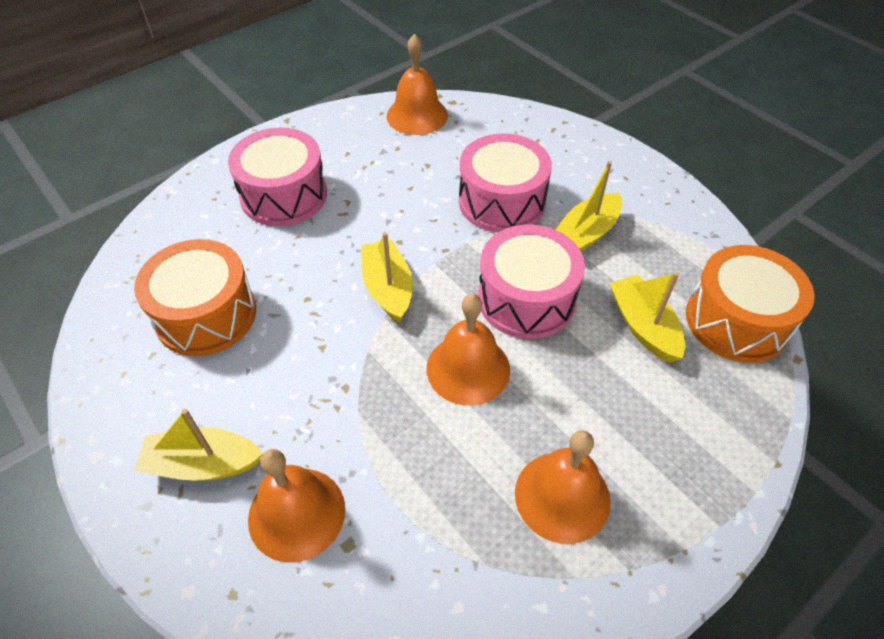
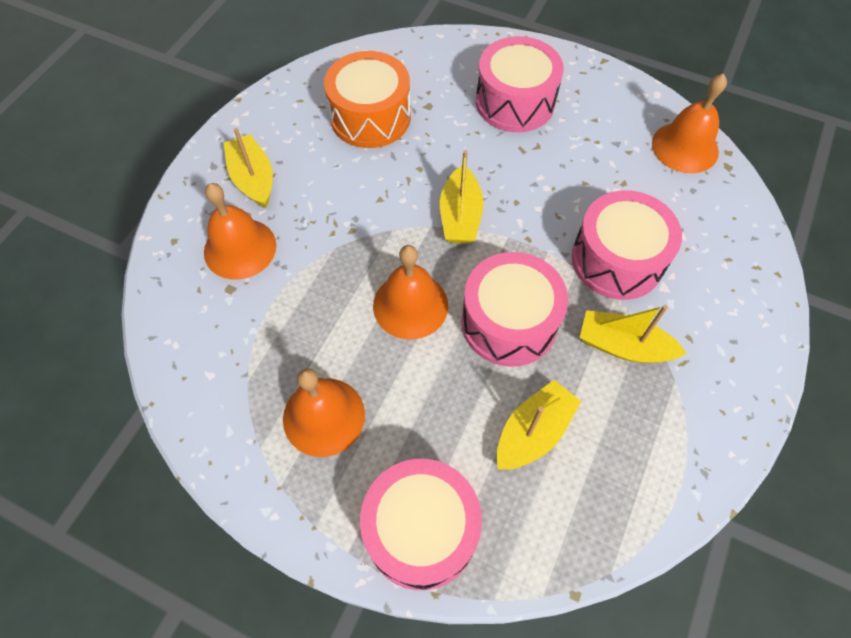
camera: 65 degrees right, 10 degrees up
yellow boat [361,232,413,323] -> yellow boat turned 135 degrees clockwise [440,150,484,244]
orange drum [686,245,814,363] -> none
none -> pink drum [360,459,482,590]

